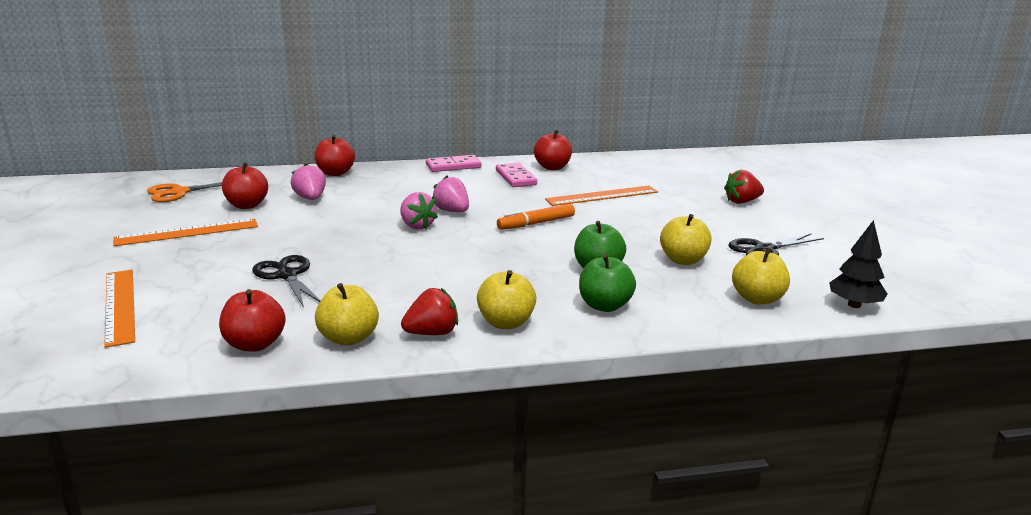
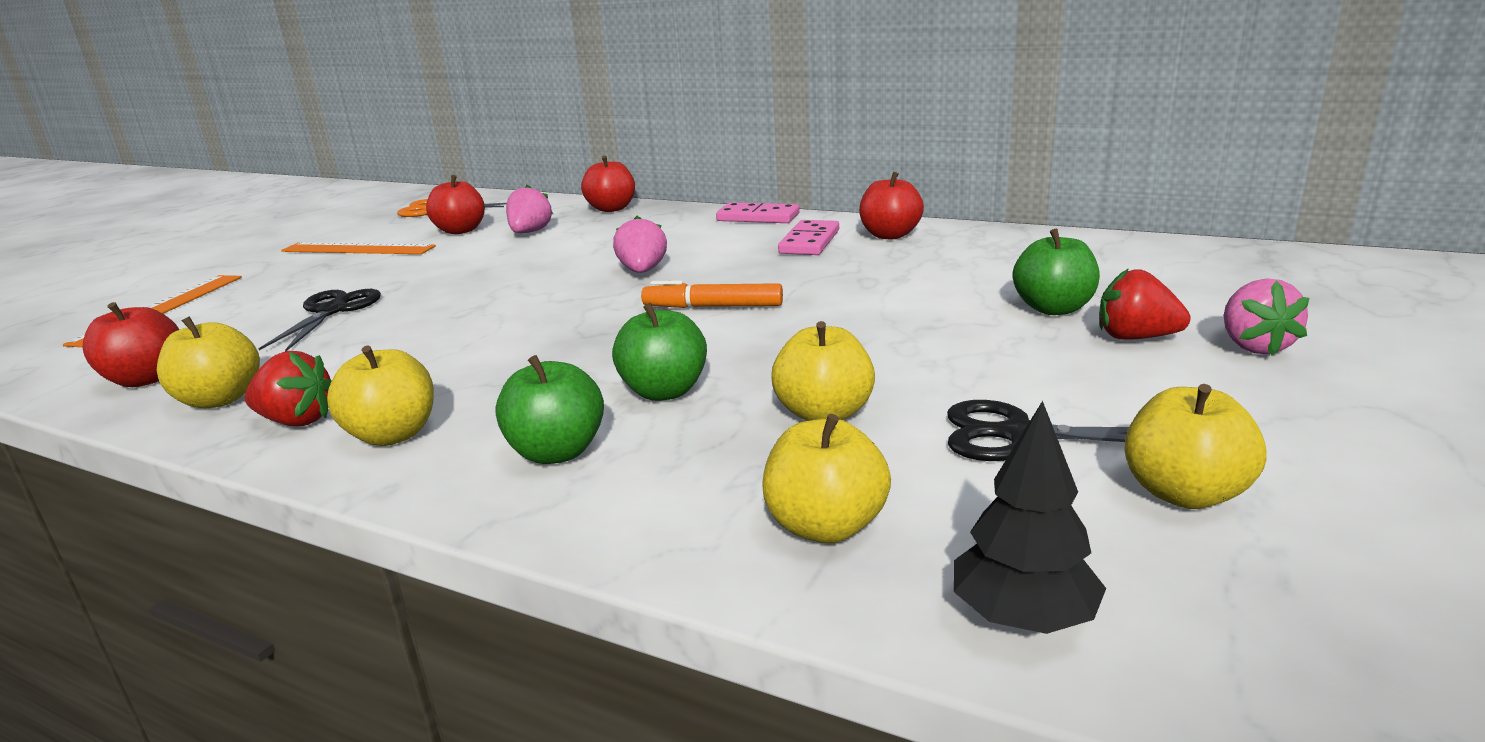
camera: 40 degrees right, 0 degrees up
pink strawberry [400,192,438,230] -> pink strawberry moved to [1224,278,1310,356]
orange ruler [545,186,658,206] -> none
none -> green apple [1013,229,1100,315]
none -> yellow apple [1124,384,1267,509]

